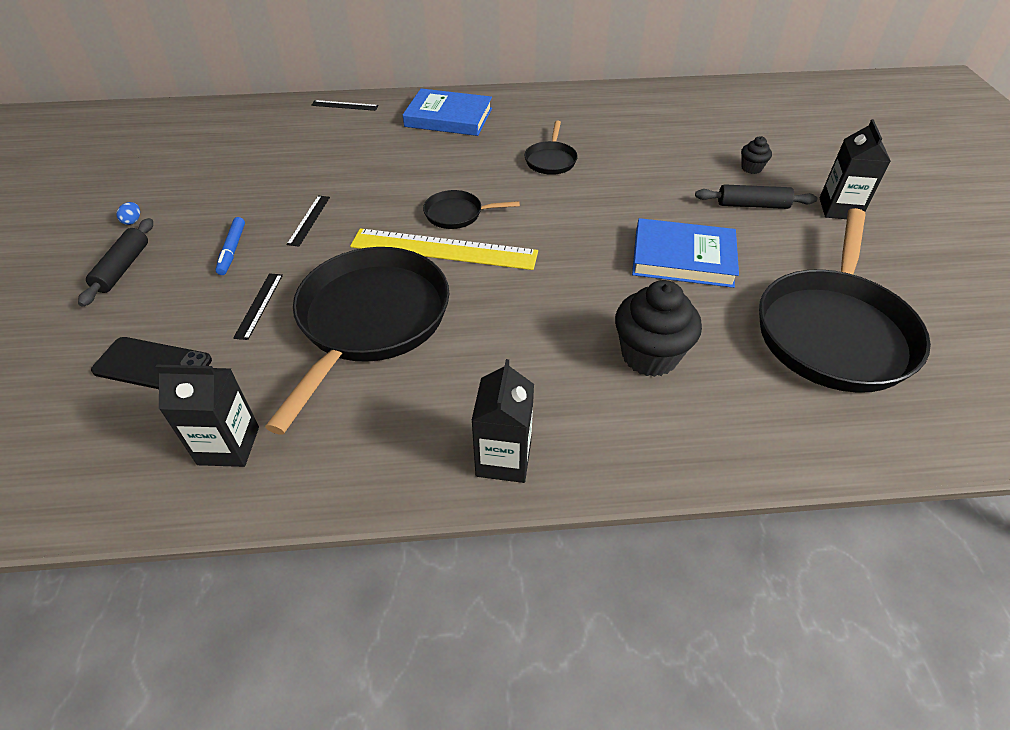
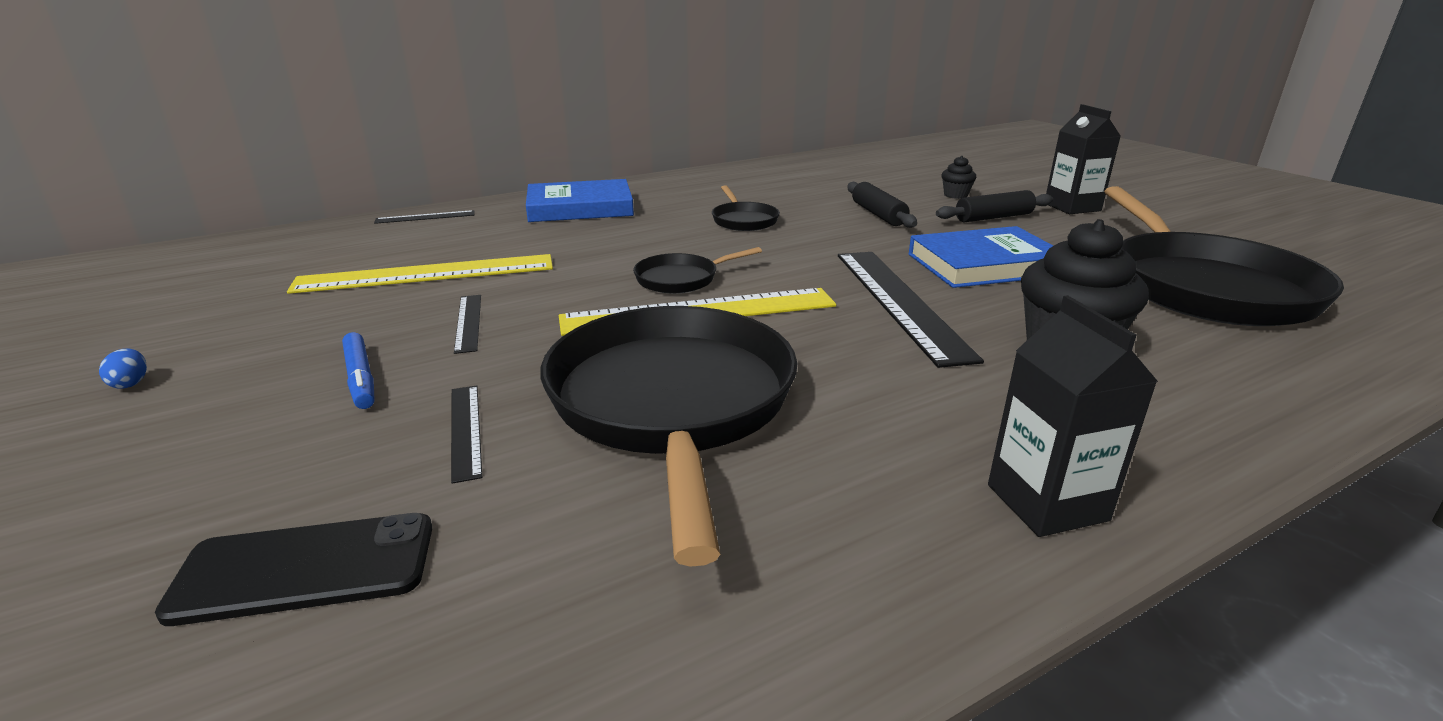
camera: 25 degrees left, 20 degrees down
black rolling pin [78,218,153,307] -> black rolling pin moved to [847,182,917,228]
black carton [155,365,259,467] -> none
none -> yellow ruler [287,254,553,294]
none -> black ruler [838,252,984,368]

